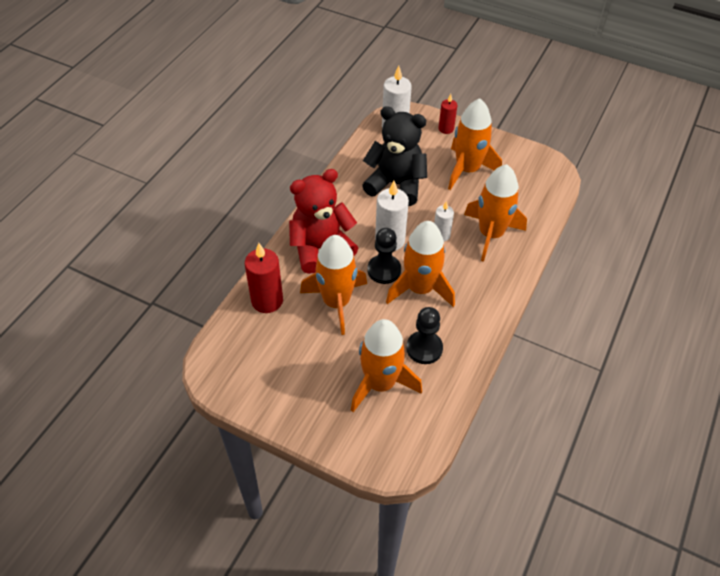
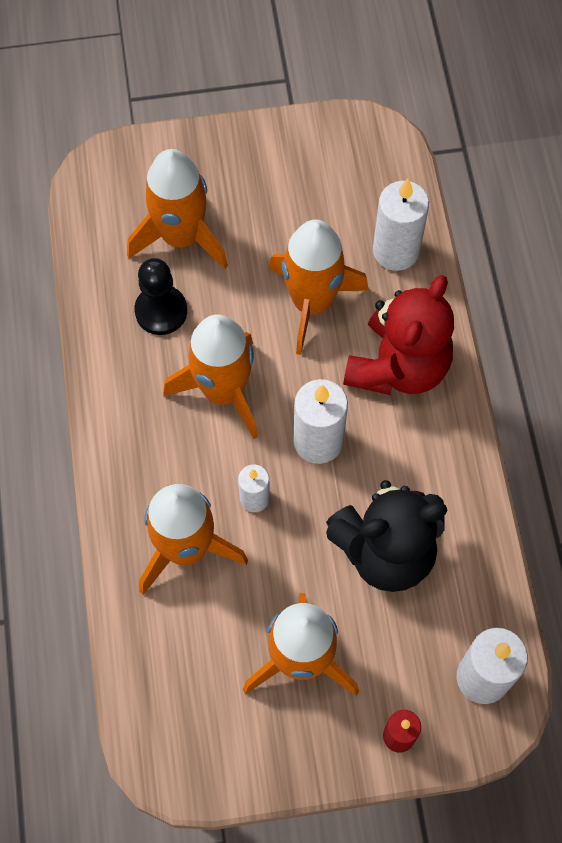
camera: 145 degrees right, 15 degrees up
red candle [245,243,283,313] -> white candle [373,179,429,271]
black pawn [367,228,401,284] -> none

